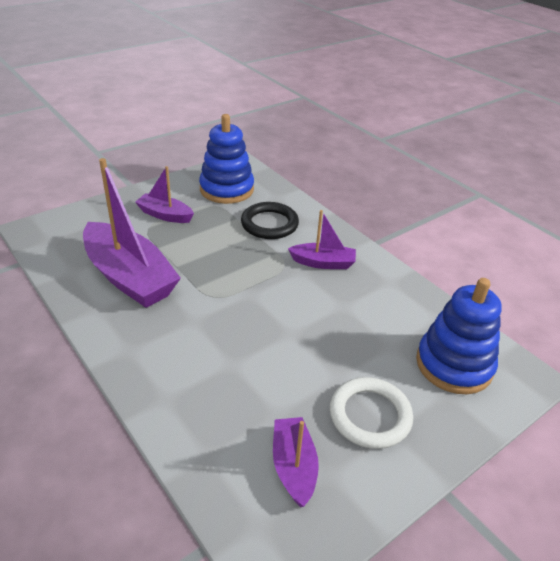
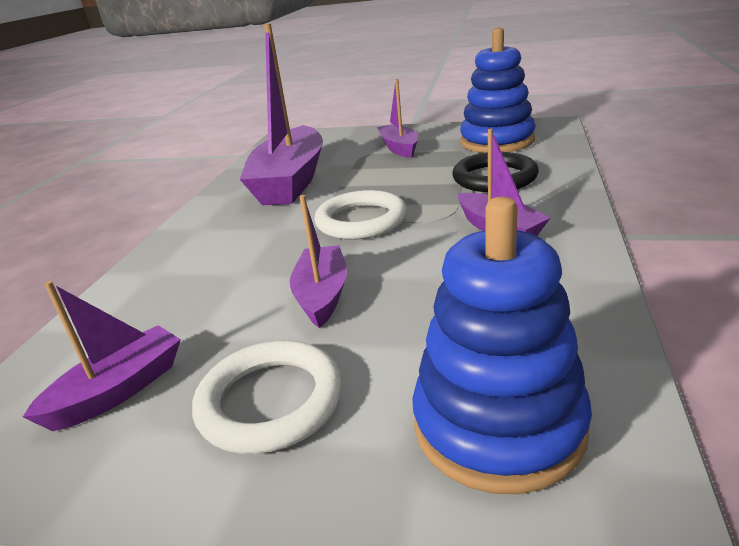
camera: 55 degrees right, 10 degrees down
none -> purple boat [290,195,347,328]
none -> white ring [315,190,407,240]

